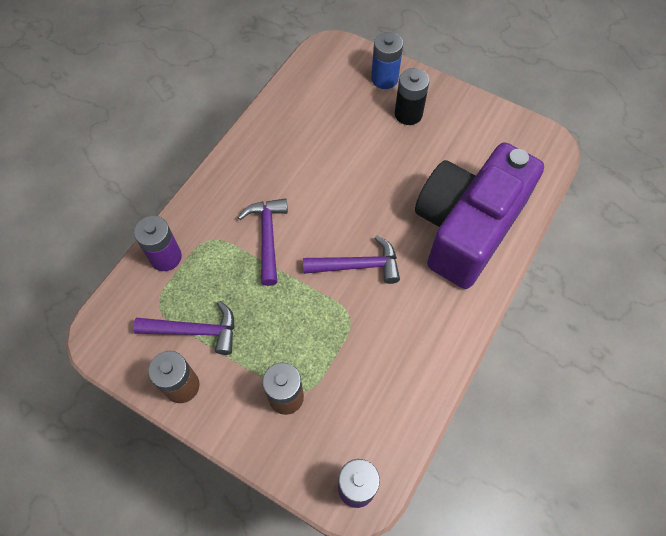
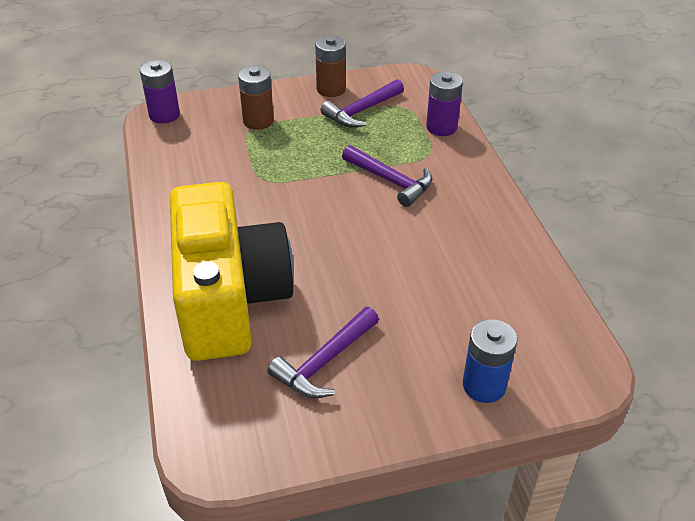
camera: 135 degrees right, 20 degrees down
purple hammer [303,235,400,284] -> purple hammer moved to [267,307,379,398]
black battery [395,68,429,125] -> none
purple camera [415,142,544,289] -> yellow camera [170,182,294,361]

